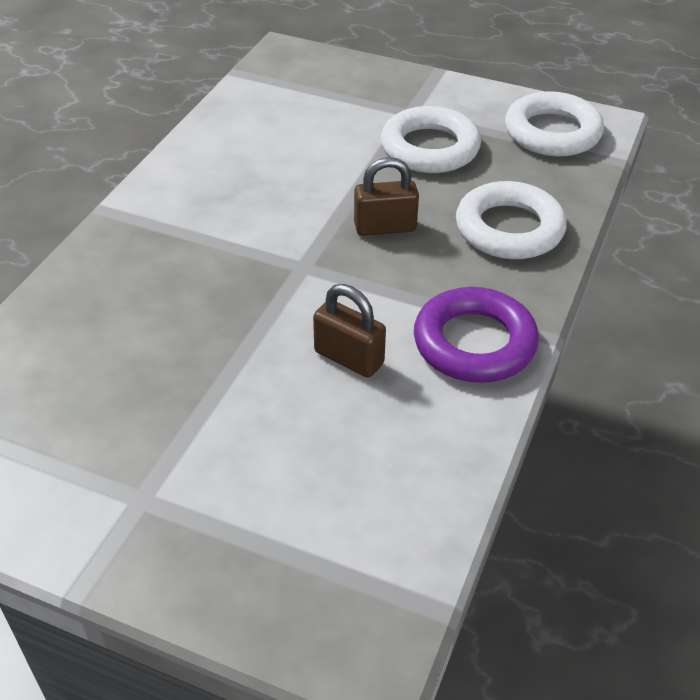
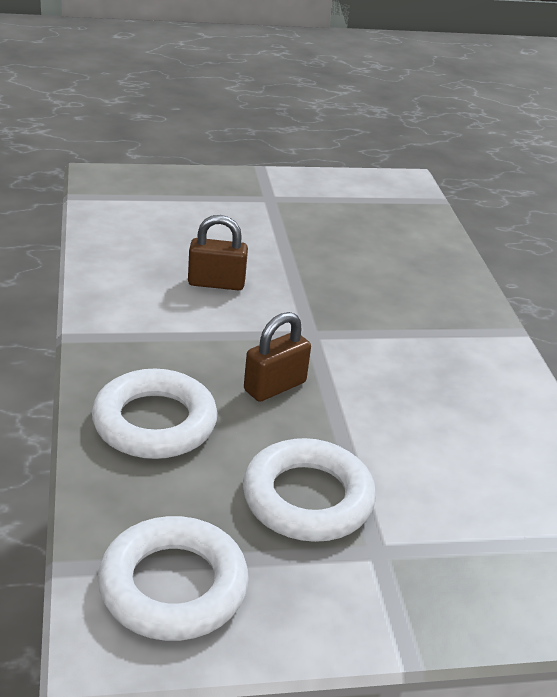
camera: 145 degrees right, 10 degrees down
purple ring [414,287,539,383] -> none

